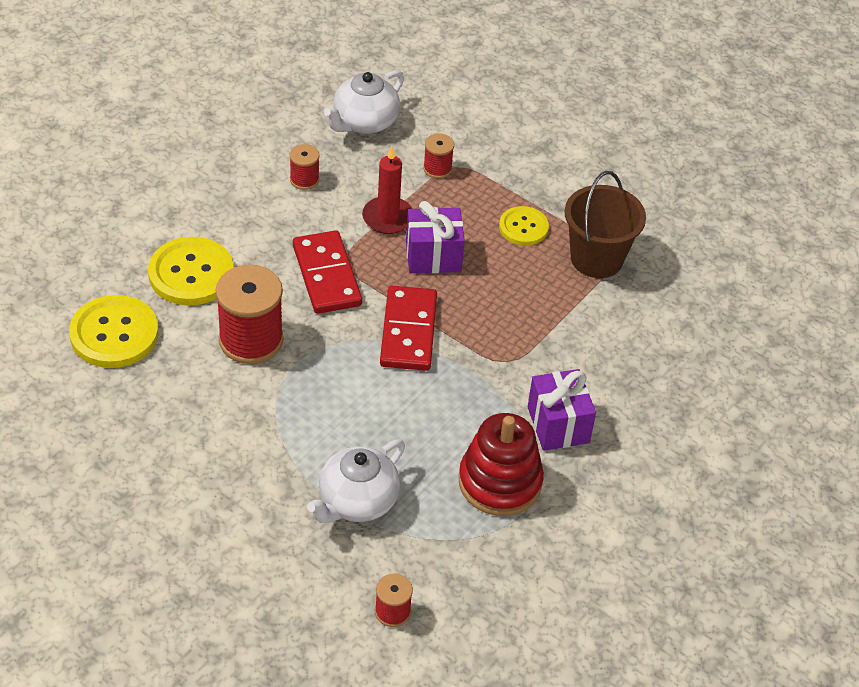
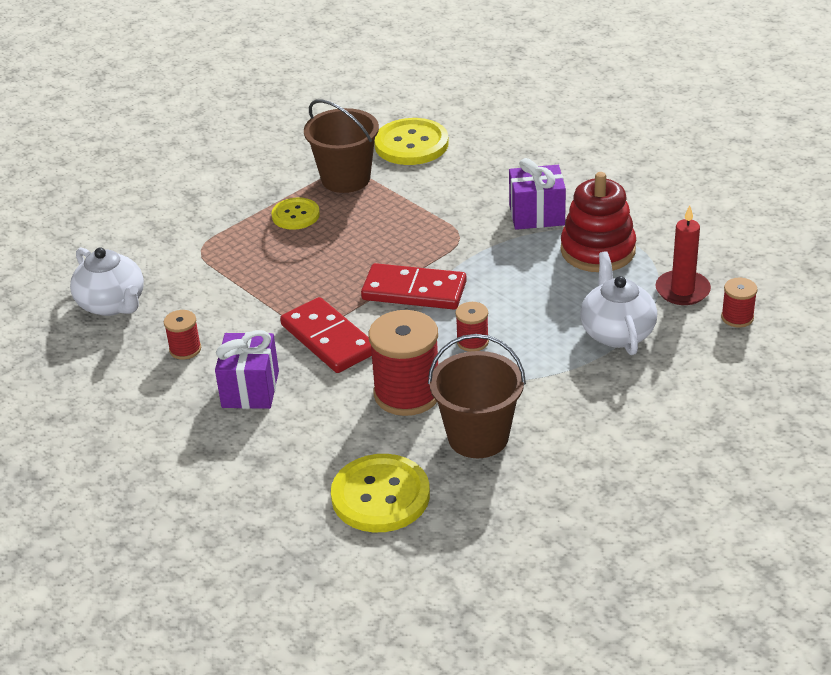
camera: 75 degrees left, 10 degrees down
yellow button [148,237,233,305] -> yellow button moved to [374,118,449,165]
red domino [293,230,362,314] -> red domino turned 60 degrees clockwise [280,297,372,373]
white teapot [307,440,405,523] -> white teapot turned 150 degrees counterclockwise [580,251,657,355]
red candle [362,146,412,234] -> red candle moved to [656,205,711,305]
purple gift [406,201,465,273] -> purple gift moved to [215,330,279,409]
red spool [423,133,454,179] -> red spool moved to [455,302,489,352]
none -> brown bucket [428,334,526,458]

